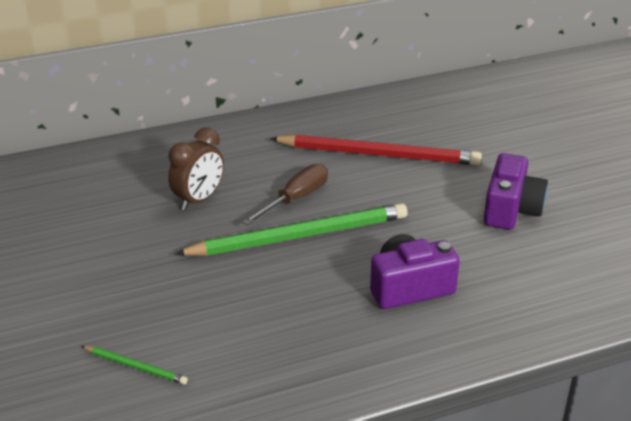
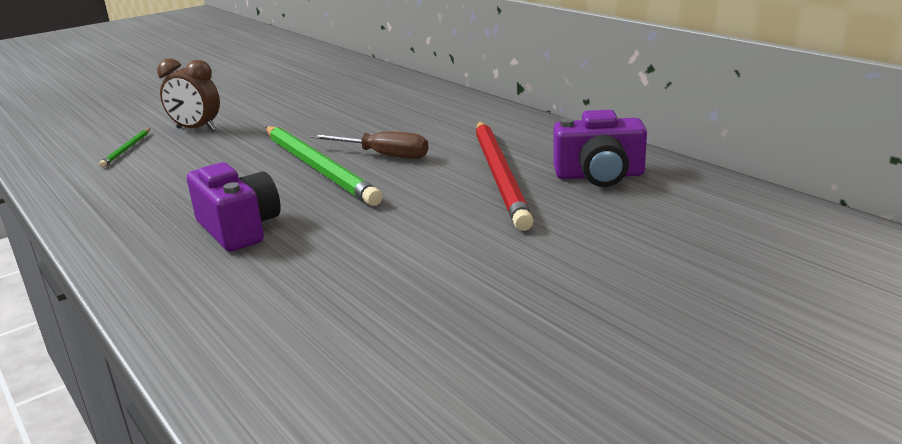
camera: 75 degrees right, 10 degrees down
brown clock [168,127,224,210] -> brown clock moved to [157,58,220,131]
purple camera [484,153,548,230] -> purple camera moved to [553,110,647,187]

